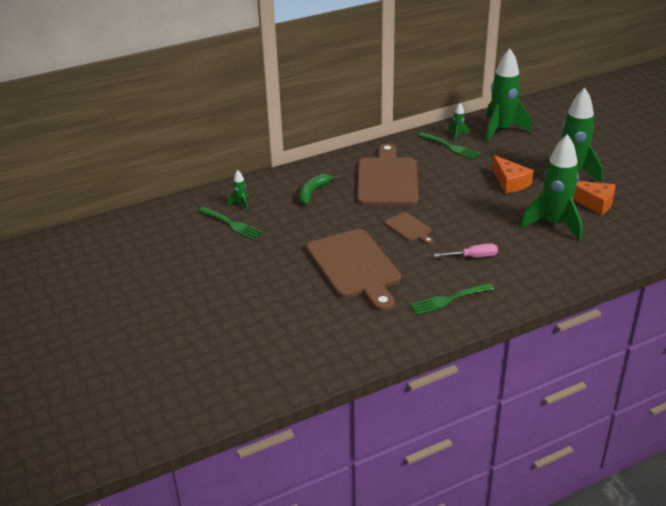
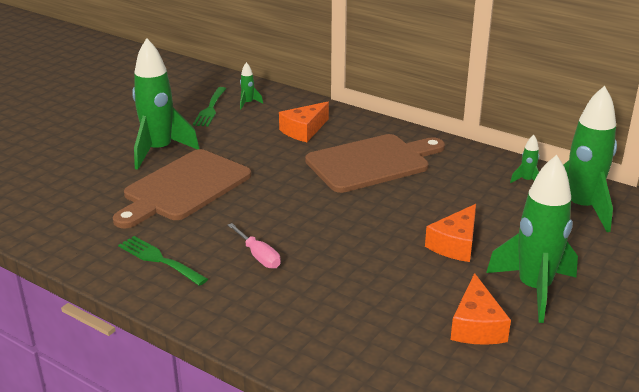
camera: 60 degrees right, 5 degrees down
green banana [299,174,339,205] -> orange cheese [279,102,329,142]
brown cutting board [385,212,433,244] -> none
green fork [418,132,481,160] -> none
green rocket [520,134,582,241] -> green rocket moved to [132,38,200,170]

